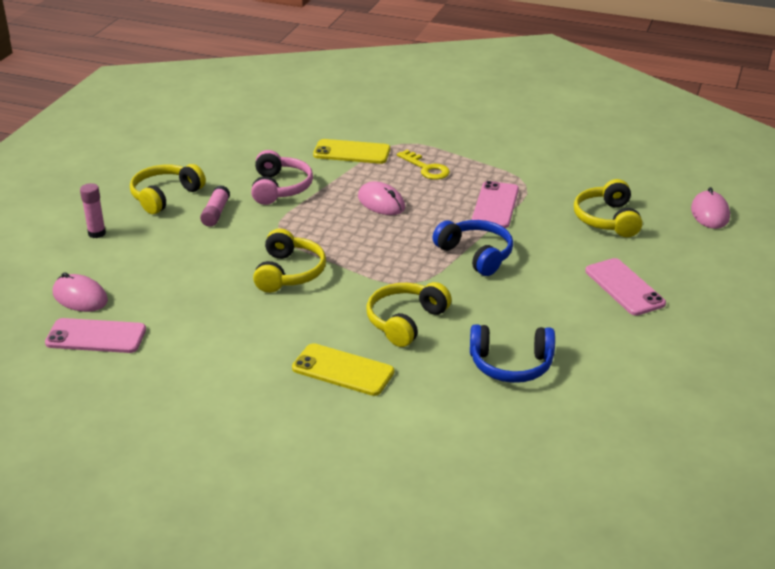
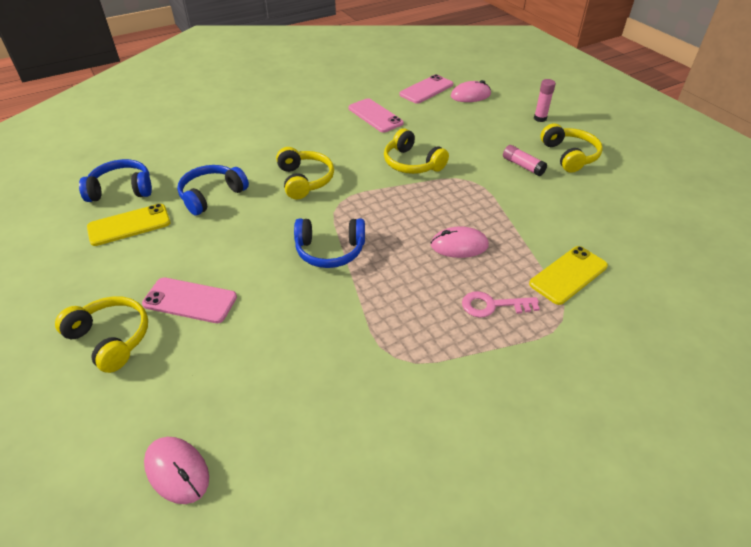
camera: 130 degrees right, 10 degrees up
pink headphones [251,150,313,205] -> none
yellow phone [292,343,394,396] -> yellow phone moved to [87,204,171,246]
yellow key [397,150,450,180] -> pink key [462,291,540,317]
pink phone [472,181,519,228] -> pink phone moved to [348,98,404,132]
yellow headphones [574,179,643,237] -> yellow headphones moved to [55,296,148,373]
none -> blue headphones [79,159,152,202]

